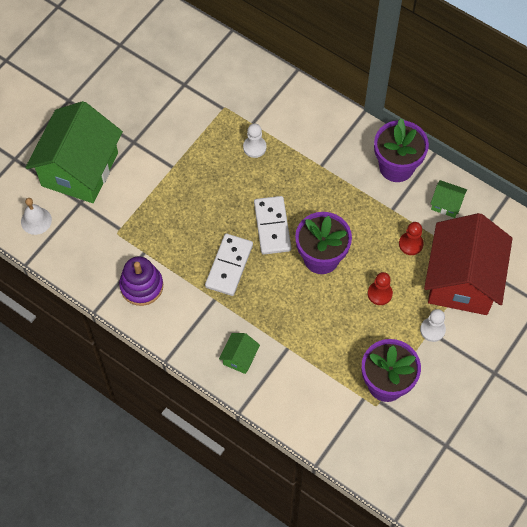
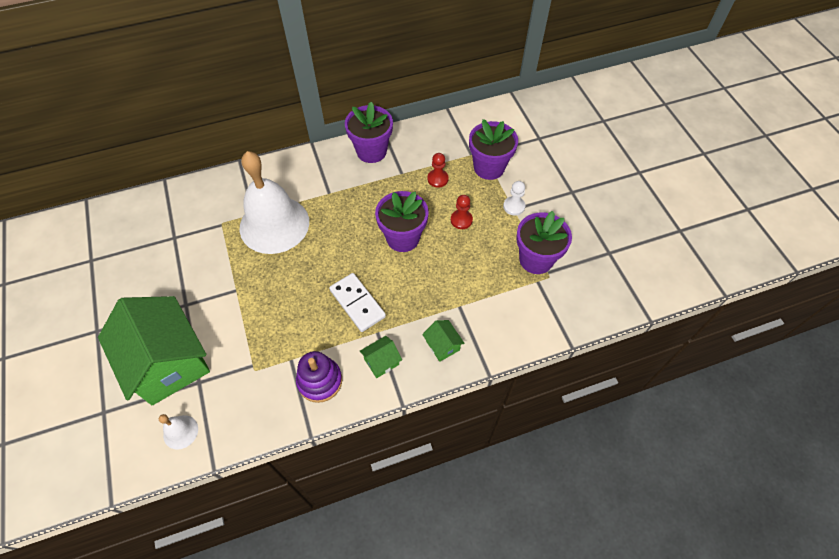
camera: 55 degrees left, 5 degrees down
white pawn [243,123,267,158] -> white bell [240,151,309,254]
white domino [254,196,291,255] -> none
red house [424,213,513,315] -> purple flower pot [469,119,518,180]
green house [430,180,467,218] -> green house moved to [360,336,402,378]

